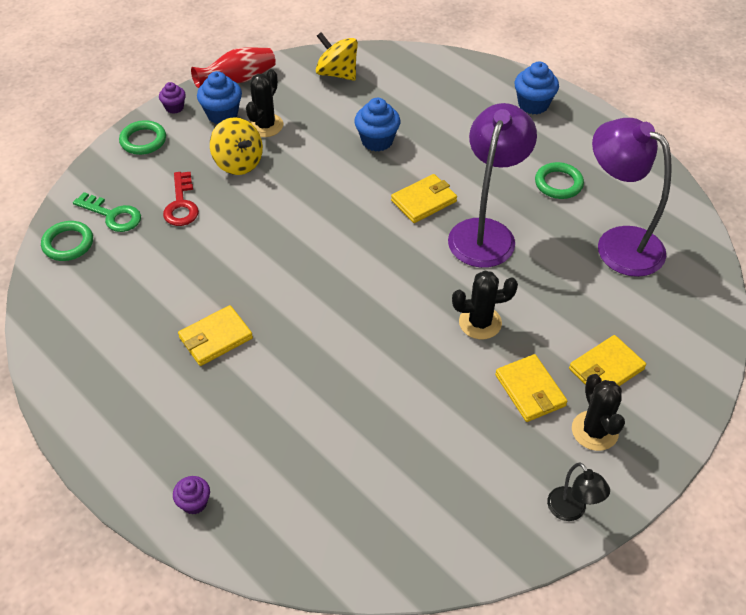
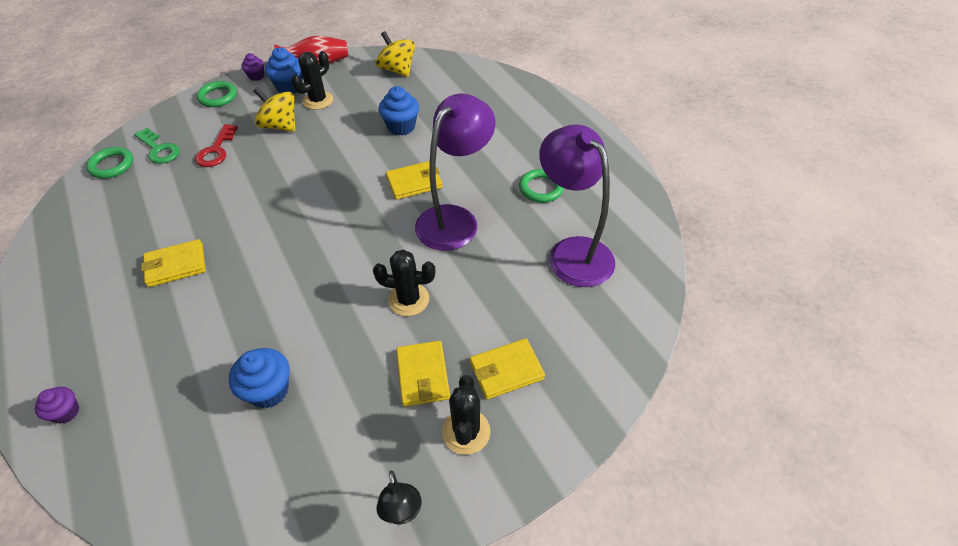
camera: 15 degrees right, 0 degrees up
yellow spinning top [210,117,263,175] -> yellow spinning top turned 150 degrees clockwise [253,87,296,132]
blue cupcake [514,62,559,114] -> blue cupcake moved to [229,348,290,408]

